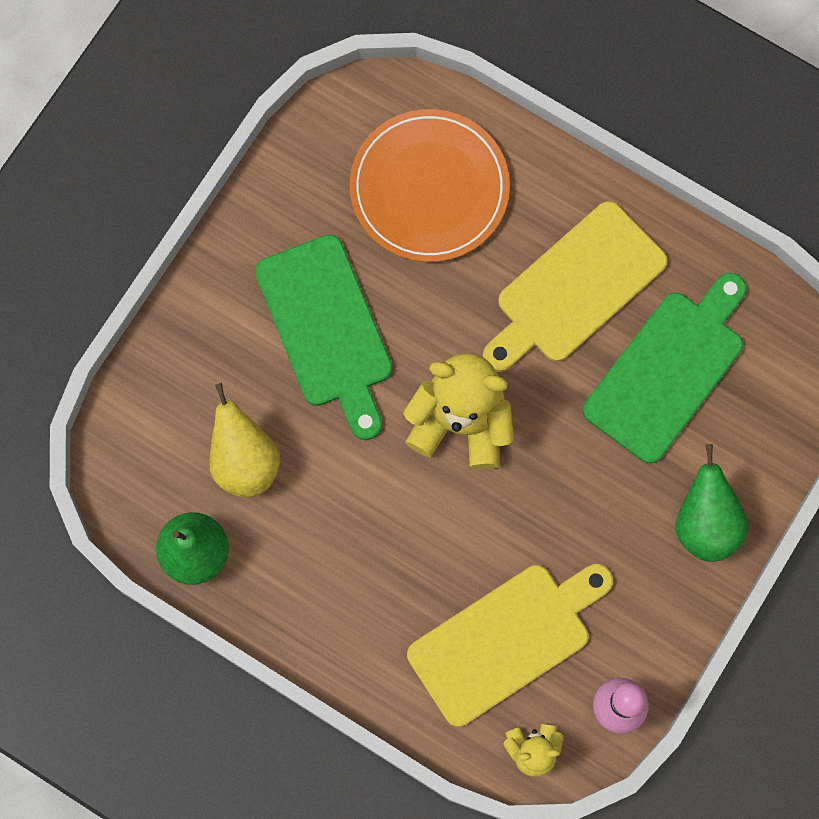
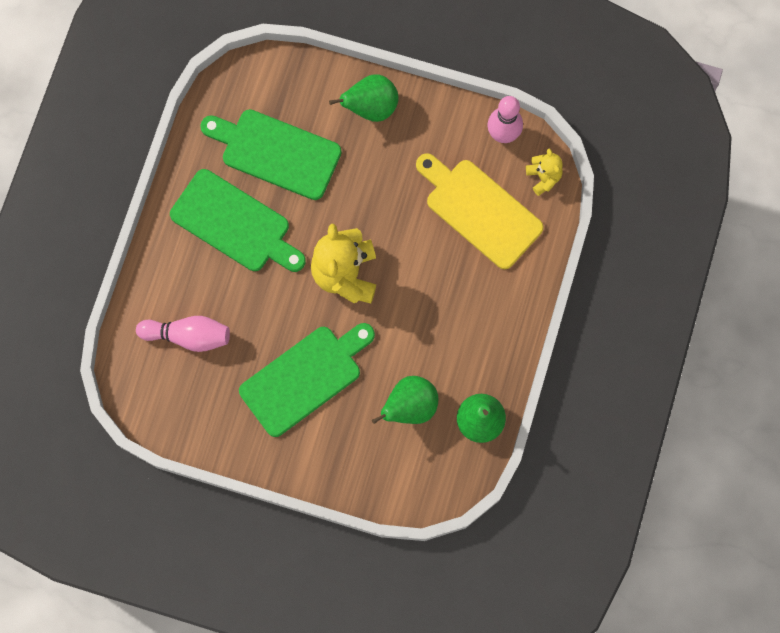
camera: 105 degrees left, 0 degrees up
yellow pear [210,383,280,498] -> green pear [372,376,438,424]
orange plate [350,109,510,262] -> pink bowling pin [136,316,230,352]
yellow cutting board [483,201,668,372] -> green cutting board [170,169,306,272]

